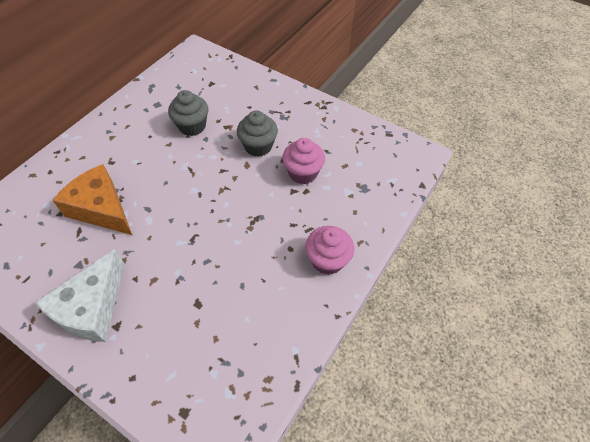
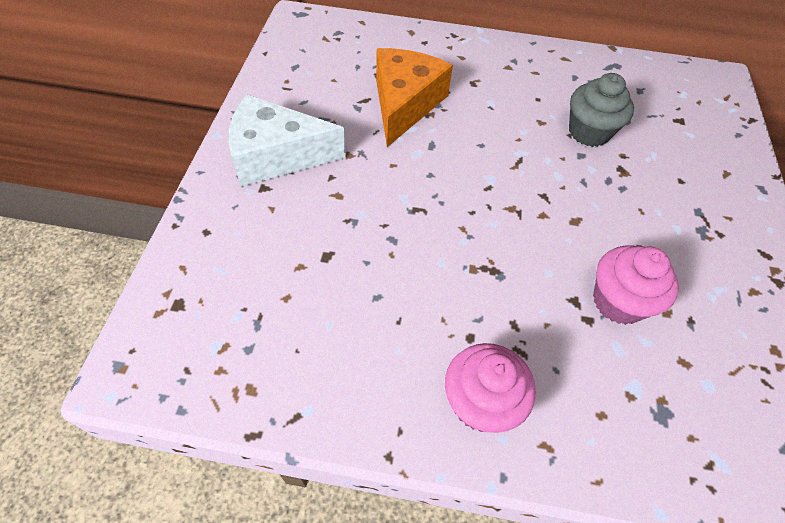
camera: 65 degrees right, 0 degrees up
grey cupcake [237,111,278,157] -> none

